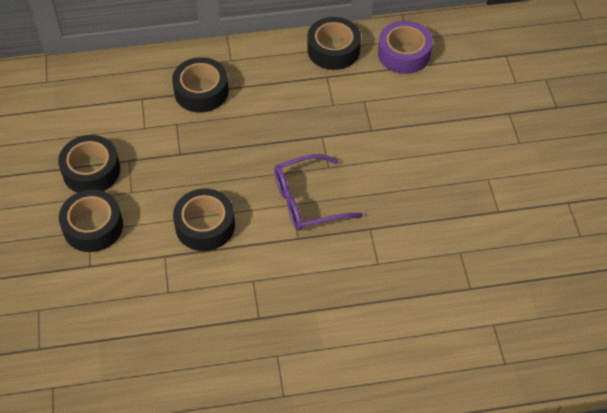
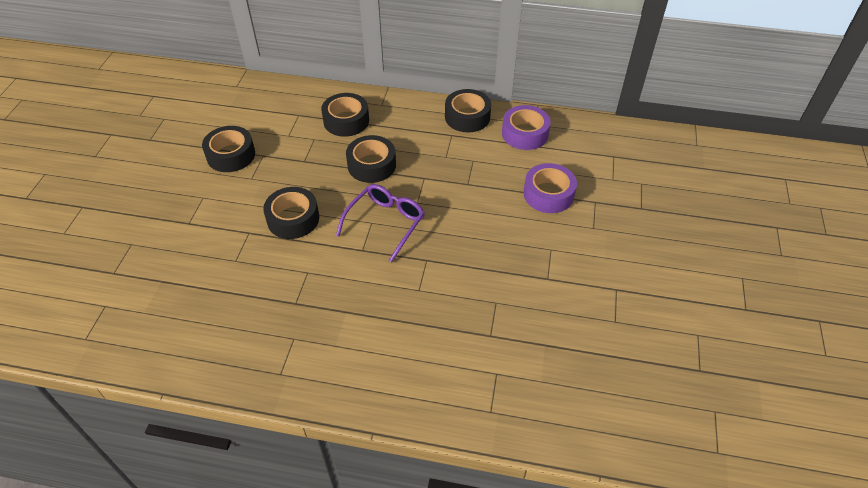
camera: 20 degrees right, 5 degrees down
black tape [59,189,123,252] -> black tape moved to [346,135,396,183]
purple glasses [274,154,363,231] -> purple glasses turned 120 degrees clockwise [336,184,425,263]
none -> purple tape [524,163,577,213]

